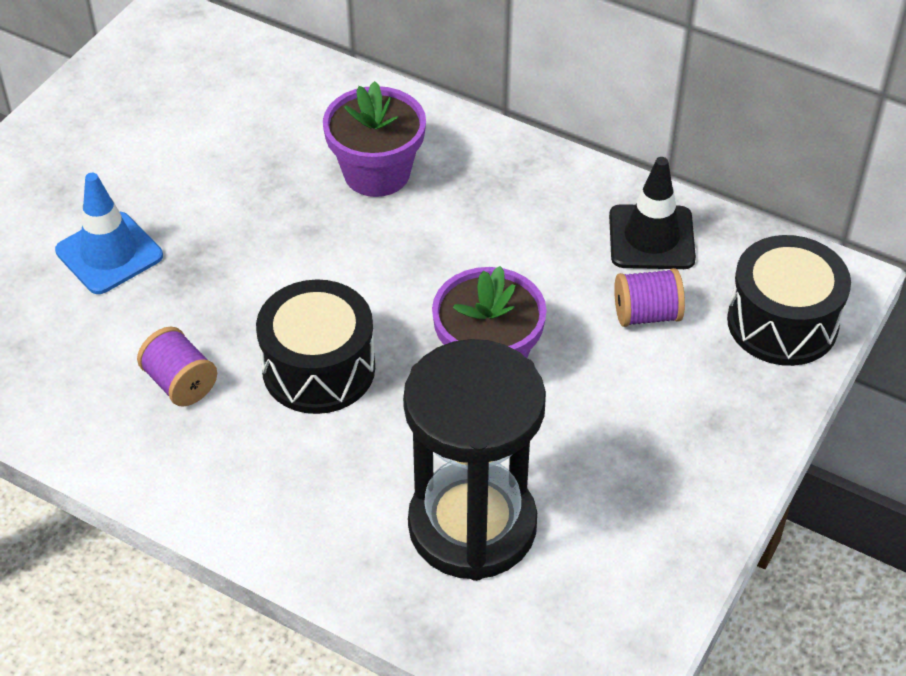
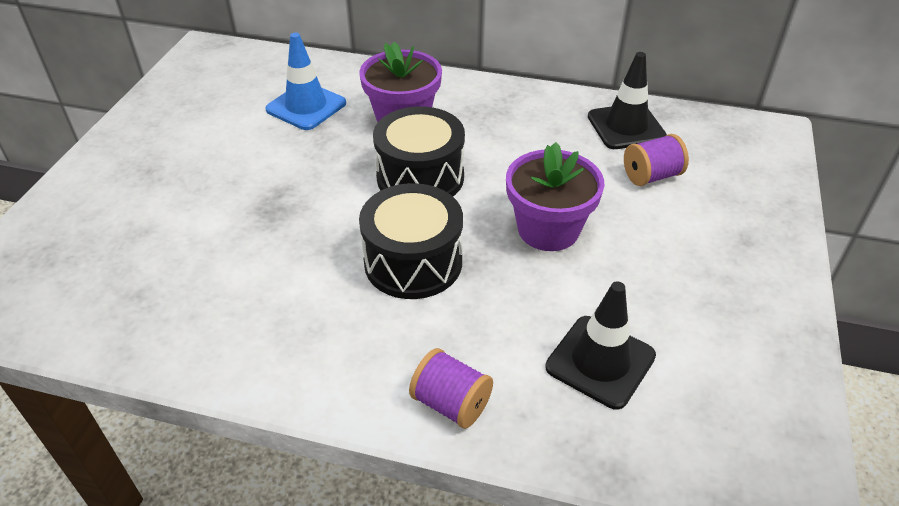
camera: 15 degrees left, 5 degrees down
blue traffic cone [55,173,163,294] -> blue traffic cone moved to [265,33,346,130]
purple spool [137,327,217,407] -> purple spool moved to [409,348,493,429]
black hourglass [403,339,546,581] -> black traffic cone [545,281,656,409]
black drum [727,235,851,366] -> black drum moved to [373,106,465,196]

